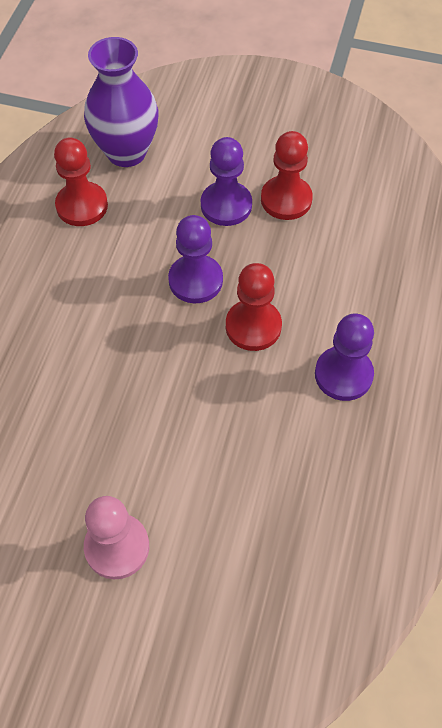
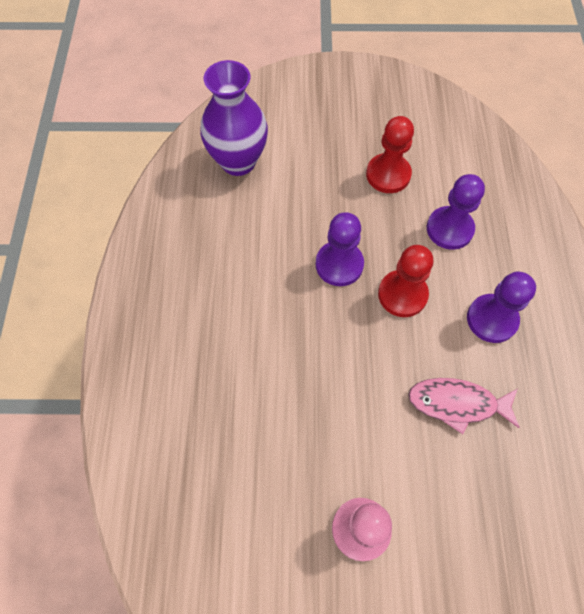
camera: 15 degrees left, 5 degrees up
red pawn [54,138,108,226] -> none
purple pawn [201,137,252,226] -> purple pawn moved to [427,174,485,250]
none -> pink fish [408,378,520,434]

